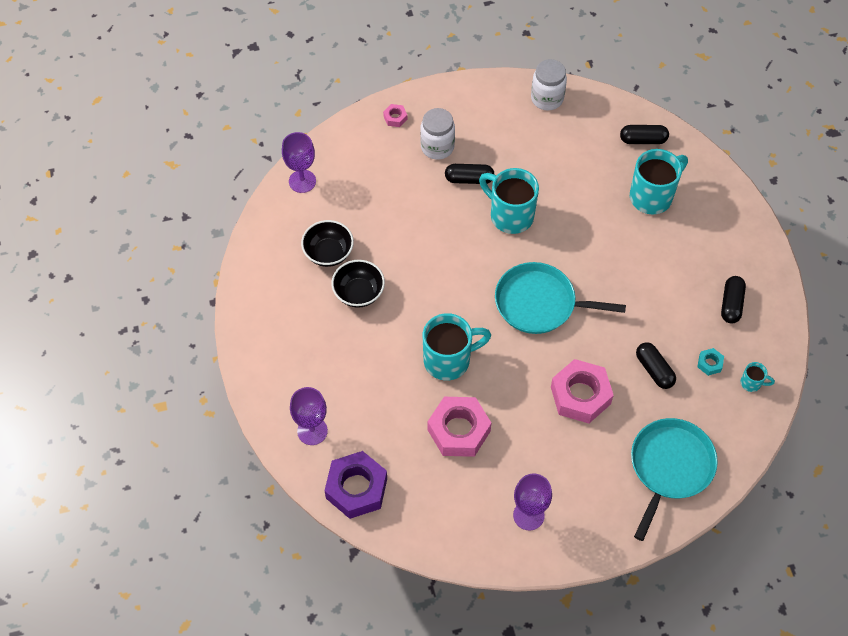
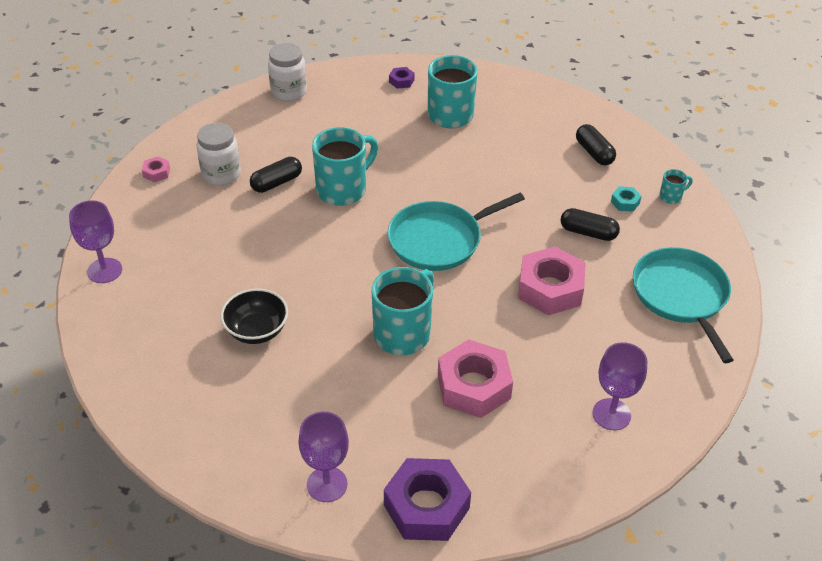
camera: 40 degrees left, 15 degrees down
black bowl [301,220,354,267] -> none
turquoise mug [479,168,539,234] -> turquoise mug turned 135 degrees clockwise [312,127,378,206]
black capsule [620,125,669,144] -> purple nut [389,67,415,89]

